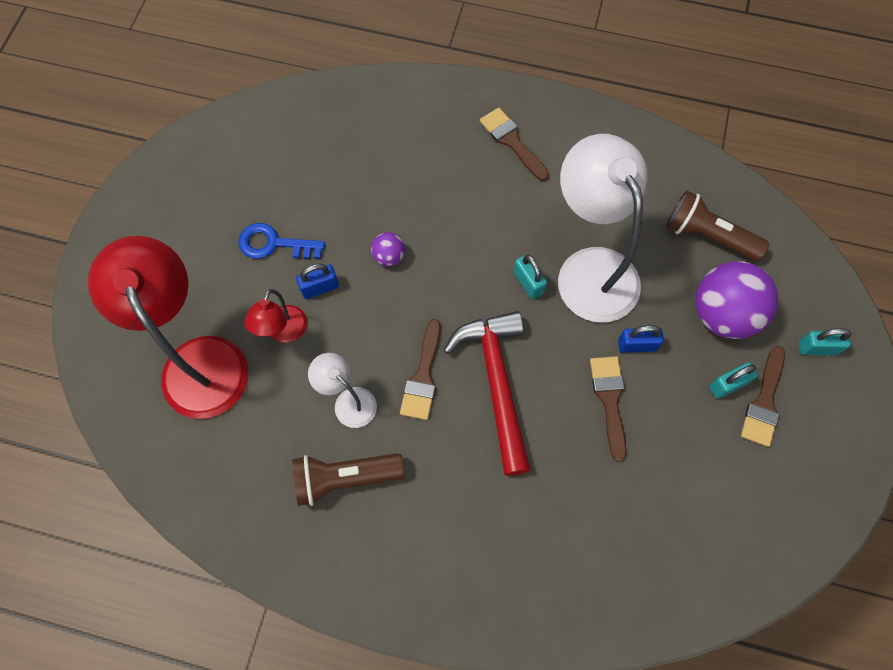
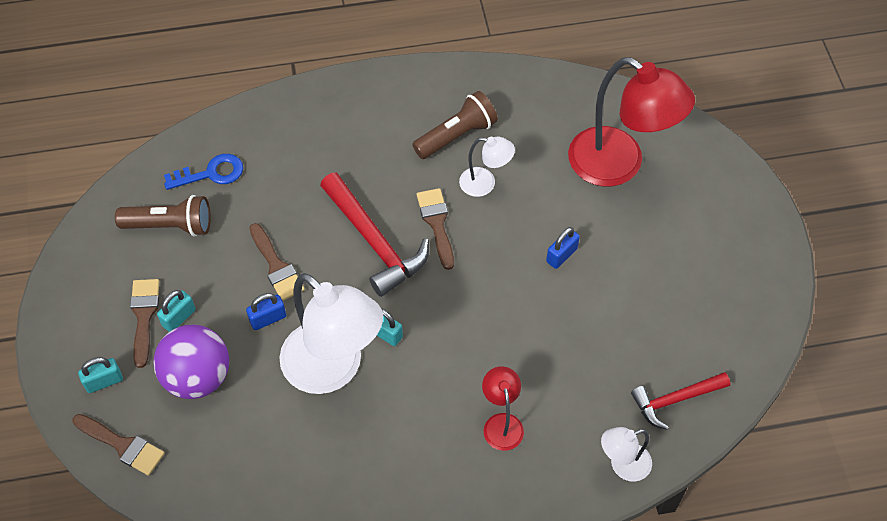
camera: 155 degrees right, 10 degrees down
blue key [239,223,325,259] -> blue key moved to [164,154,243,190]
red lamp [244,289,307,343] -> red lamp moved to [482,366,524,451]
purple ball [371,232,405,266] -> none
brown brush [480,108,549,181] -> brown brush moved to [72,414,165,476]
brown flashlight [666,190,769,261] -> brown flashlight moved to [115,195,211,237]
none -> white lamp [601,427,652,482]
none -> red hammer [631,372,730,430]

